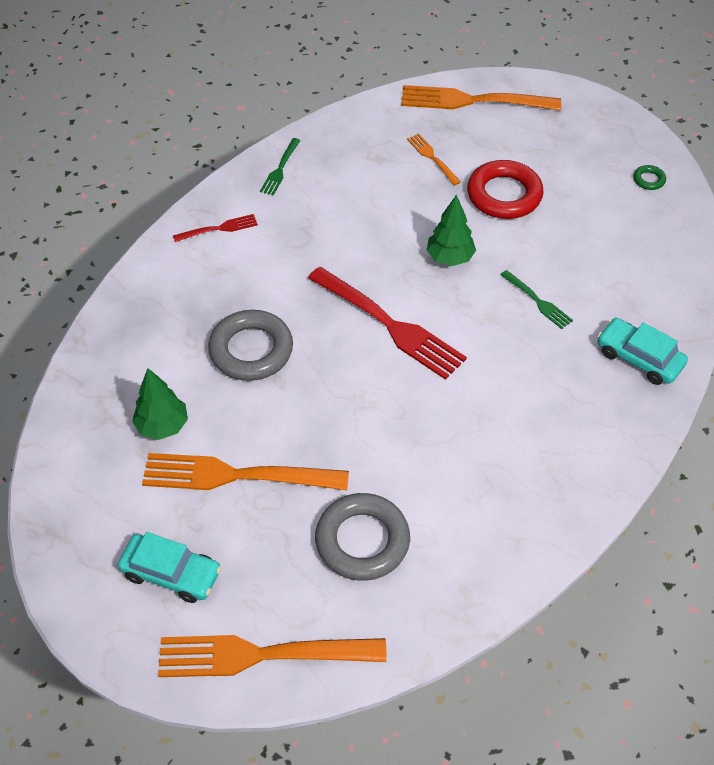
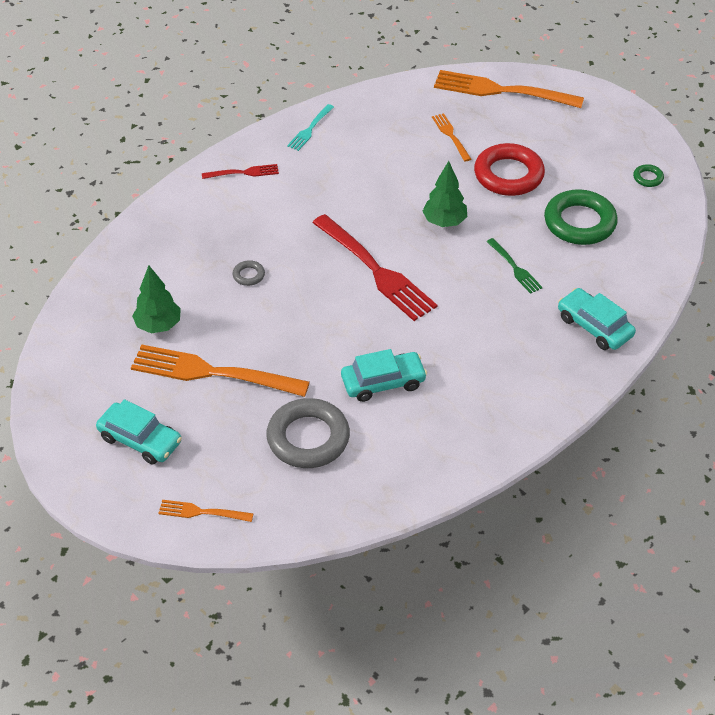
camera: 10 degrees right, 5 degrees down
orange fork [158,635,387,677] -> orange fork [158,500,254,522], size x0.48
grey ring [208,310,293,381] -> grey ring [232,260,265,286], size x0.43
green fork [260,138,301,196] -> turquoise fork [287,104,334,151]
none -> turquoise car [341,349,427,402]
none -> green ring [544,189,618,245]

